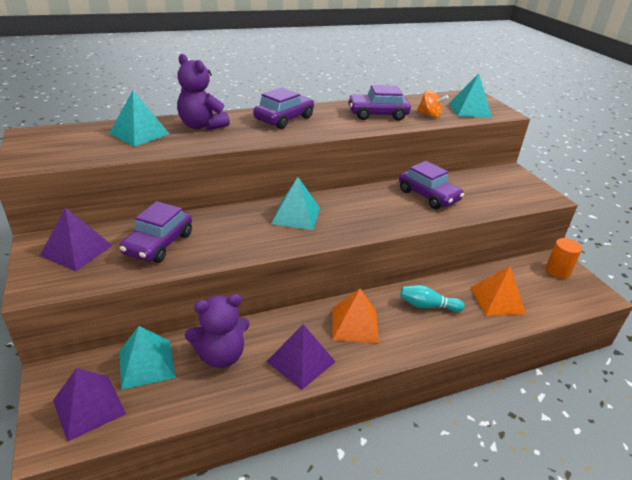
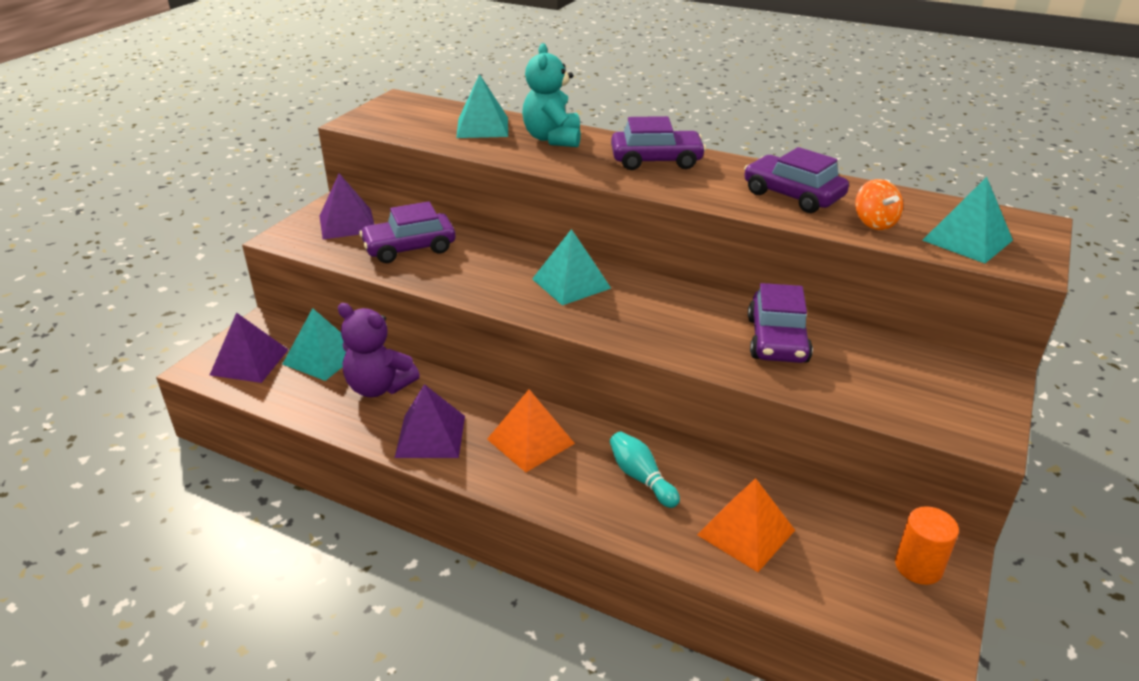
camera: 50 degrees right, 0 degrees up
purple teddy bear [177,54,230,130] -> turquoise teddy bear [522,43,581,147]

